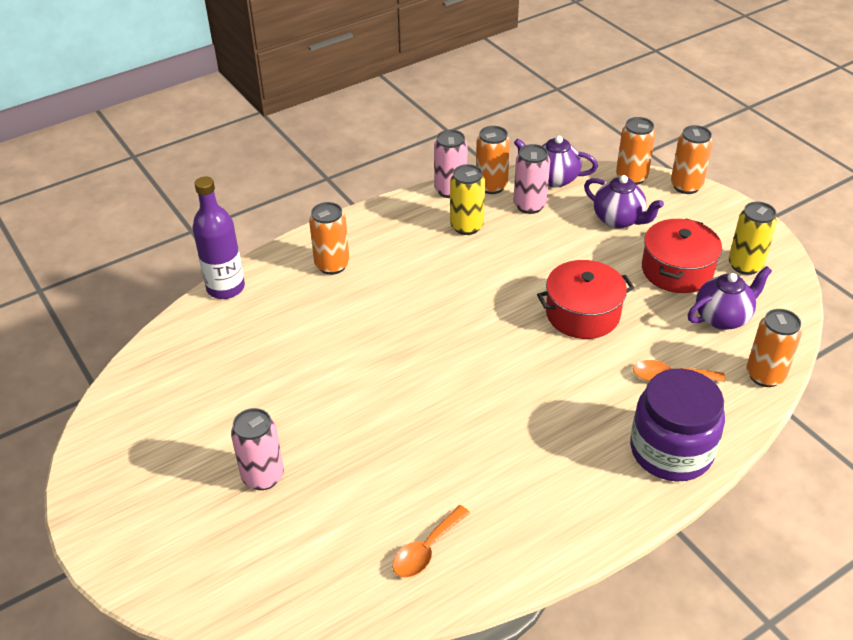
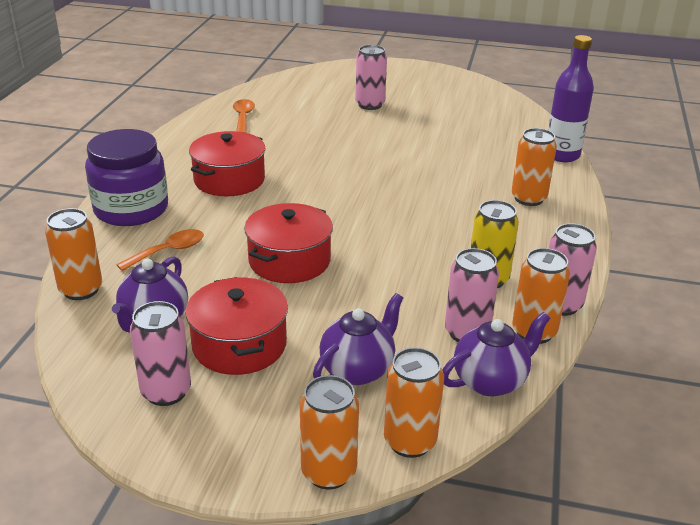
camera: 135 degrees right, 10 degrees down
purple teapot [584,175,664,228] -> purple teapot turned 135 degrees clockwise [313,293,403,385]
yellow can [729,202,777,275] -> pink can [130,301,191,406]
none -> red pot [189,131,265,196]

